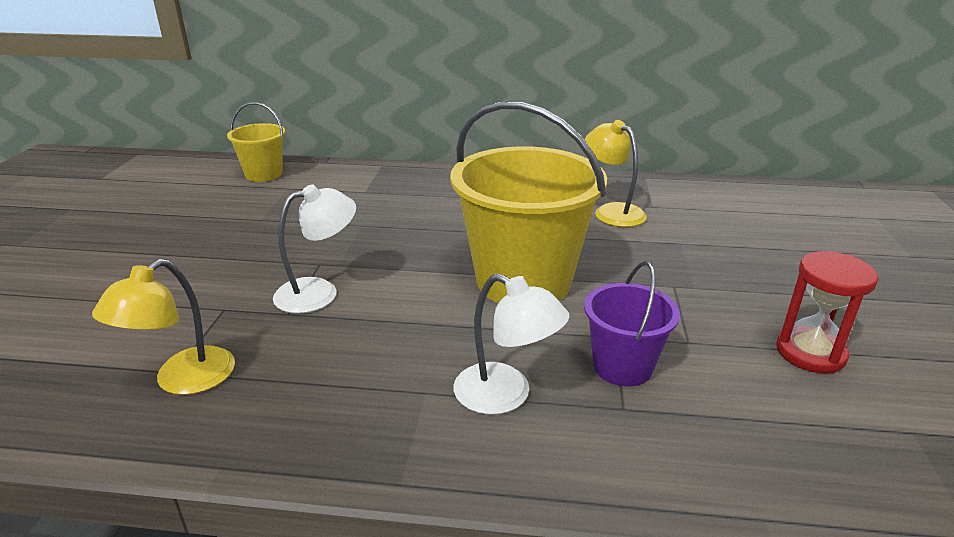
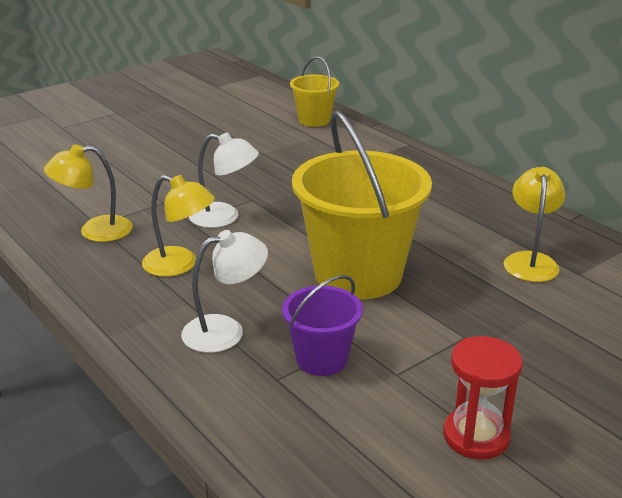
camera: 45 degrees right, 0 degrees up
white lamp [454,273,570,415] -> white lamp turned 105 degrees counterclockwise [181,230,268,353]
none -> yellow lamp [142,175,215,277]

